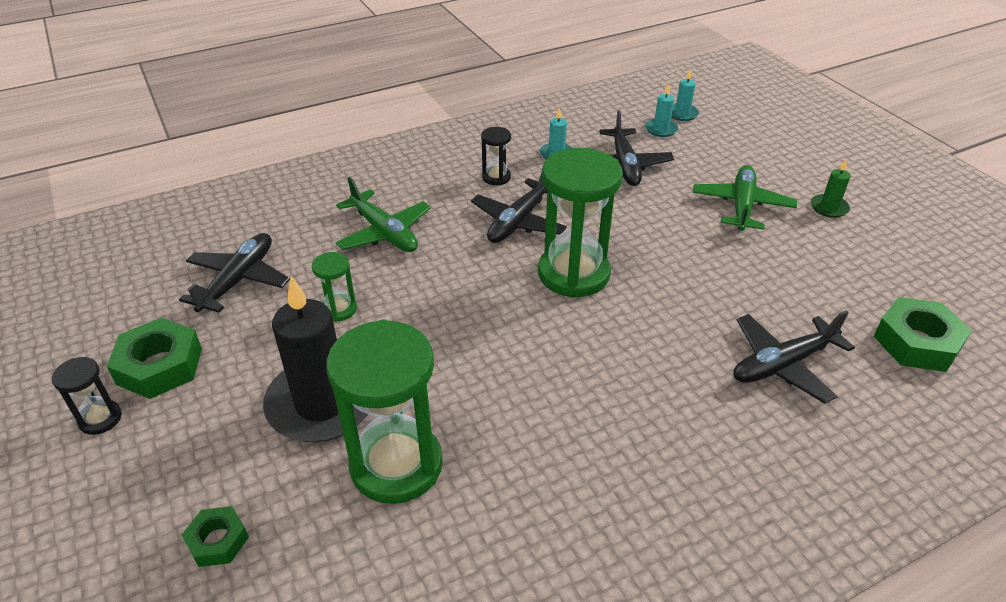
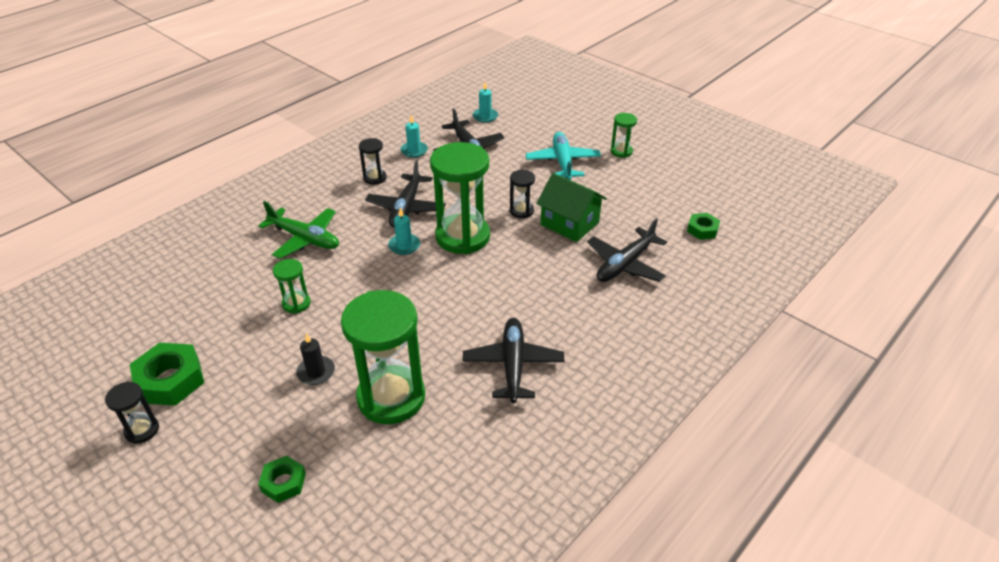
camera: 20 degrees left, 0 degrees up
black plane [179,233,290,313] -> black plane moved to [463,318,564,403]
black candle [263,276,368,442] -> black candle [296,333,335,385], size x0.44
turquoise candle [671,70,699,121] -> turquoise candle moved to [388,208,420,255]
green plane [693,165,797,231] -> turquoise plane [525,132,601,180]
green candle [811,160,851,218] -> green hourglass [611,113,637,158]
green nut [873,297,972,372] -> green nut [687,213,720,240], size x0.58
none -> black hourglass [510,170,535,218]
none -> green house [536,173,607,242]

